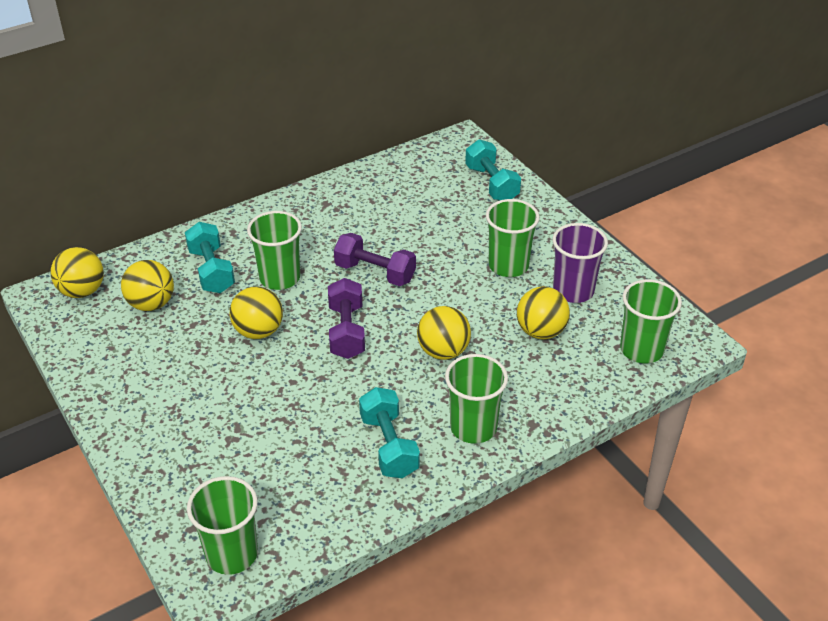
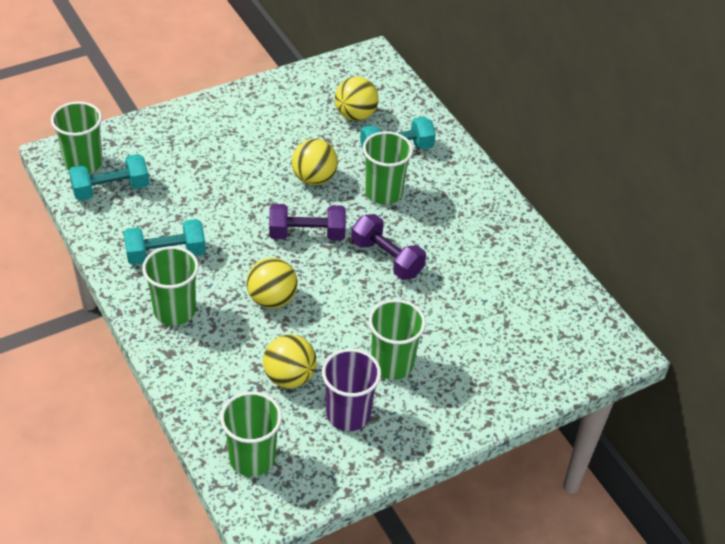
camera: 90 degrees right, 5 degrees up
yellow ball [50,247,104,298] -> none
purple dumbbell [334,233,416,286] -> purple dumbbell turned 75 degrees counterclockwise [351,214,426,280]
turquoise dumbbell [465,139,521,201] -> turquoise dumbbell moved to [69,154,149,201]

